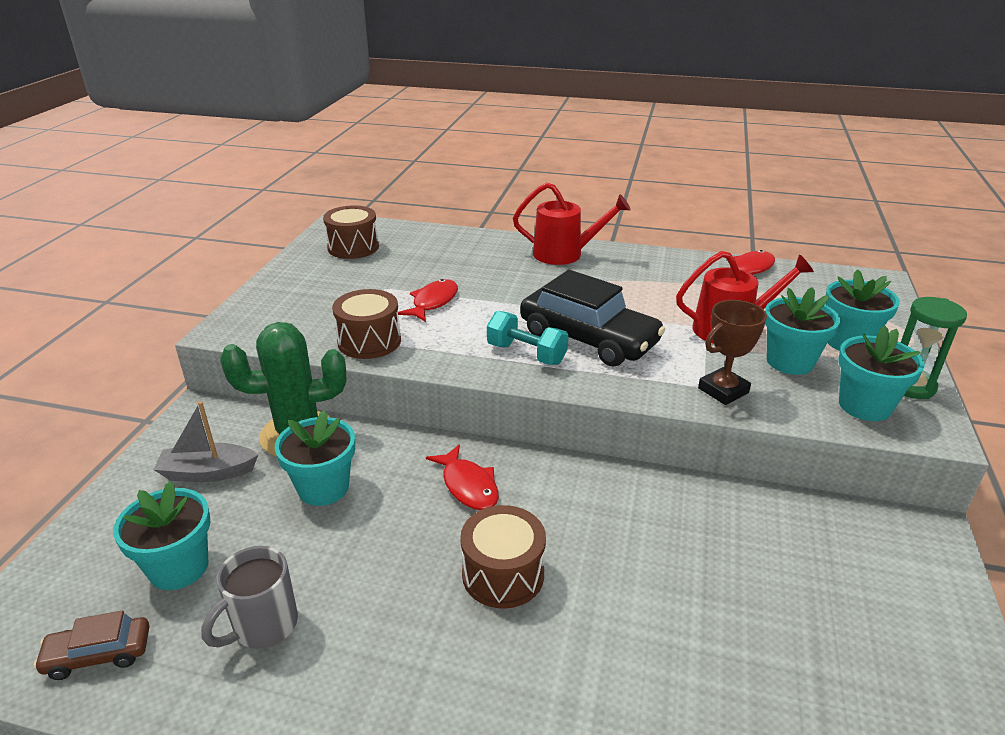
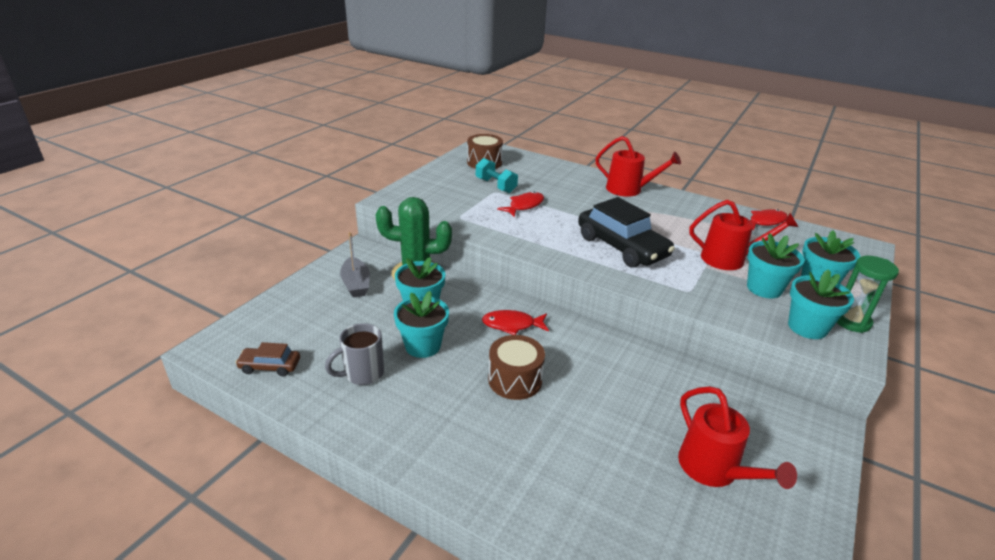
camera: 15 degrees right, 0 degrees up
turquoise flower pot [113,481,211,590] -> turquoise flower pot moved to [394,291,449,358]
grey boat [153,401,258,482] -> grey boat turned 120 degrees counterclockwise [340,232,370,298]
brown drum [332,289,401,359] -> none
red fish [426,444,499,510] -> red fish turned 105 degrees clockwise [482,310,549,335]
turquoise dumbbell [487,311,569,365] -> turquoise dumbbell moved to [476,158,518,193]
brown trophy [698,300,767,405] -> none
none -> red watering can [678,386,797,489]

